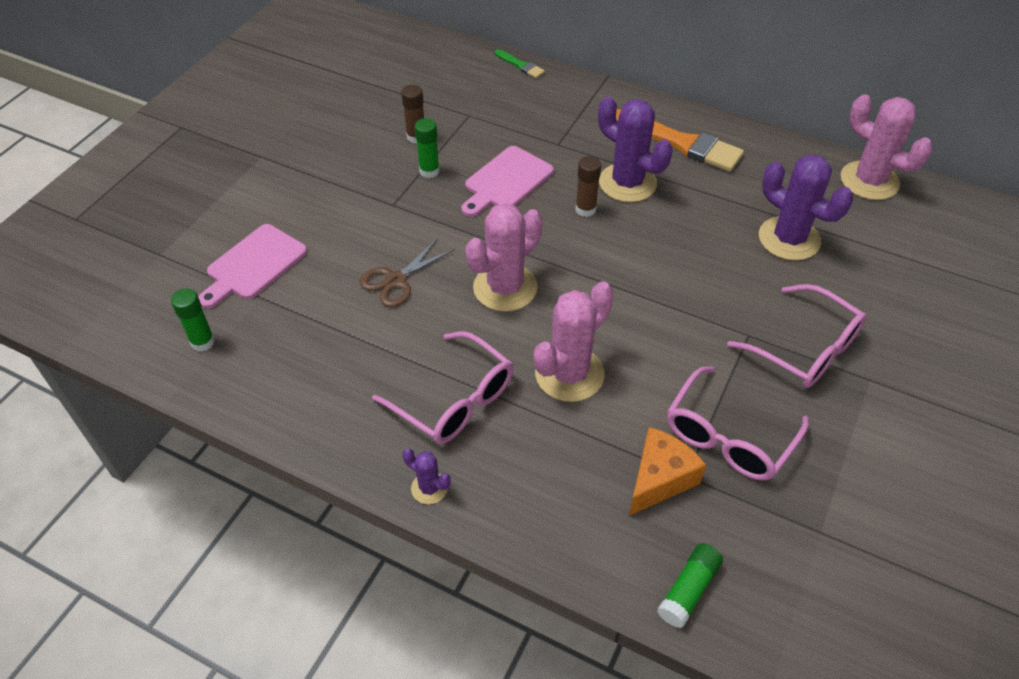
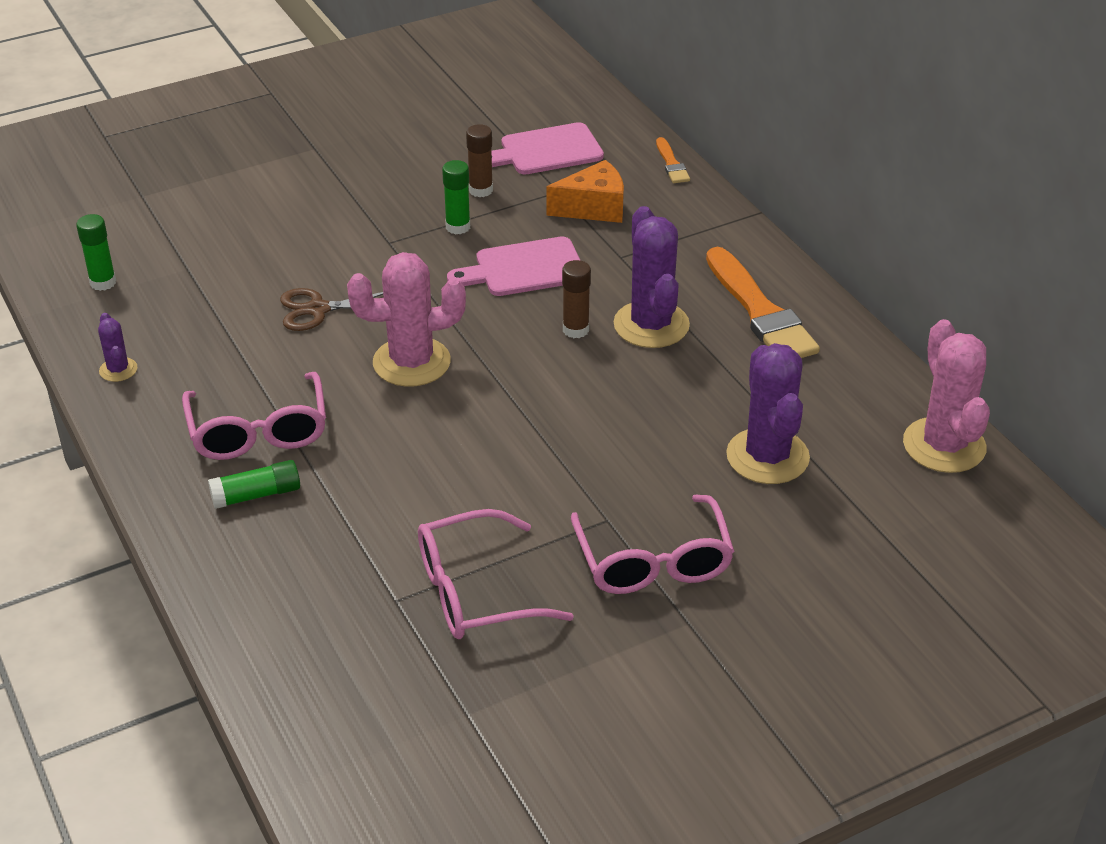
camera: 35 degrees right, 10 degrees down
pink cutting board [198,224,307,309] -> pink cutting board moved to [492,122,604,174]
purple cactus [403,448,451,504] -> purple cactus moved to [98,313,137,382]
green brush [495,49,545,78] -> orange brush [656,137,690,183]
pink cactus [534,281,614,402] -> none
orange cheese [629,427,706,516] -> orange cheese moved to [547,160,624,223]
green glue stick [657,543,723,628] -> green glue stick moved to [208,460,300,509]

